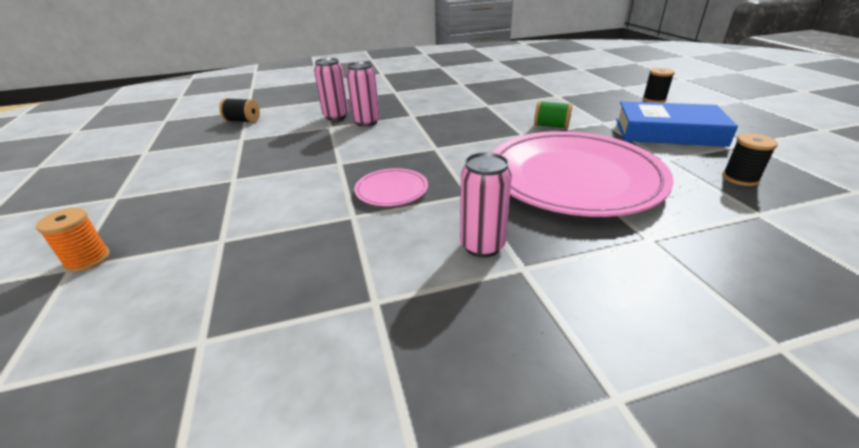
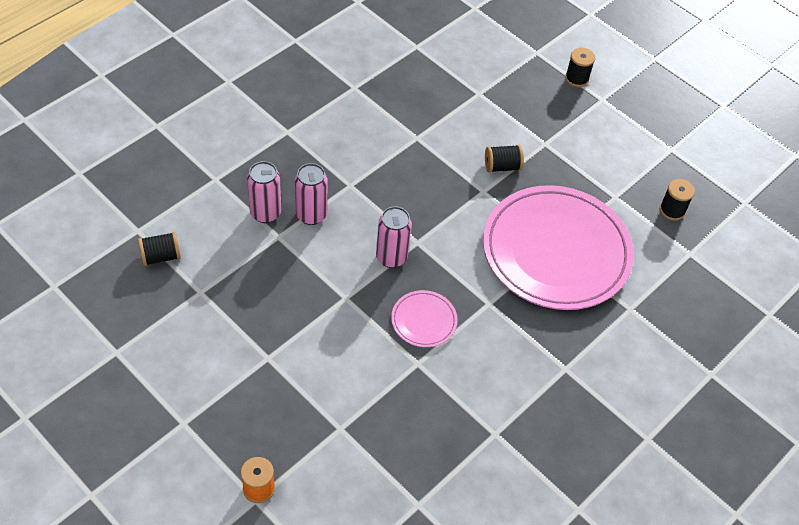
camera: 35 degrees left, 20 degrees up
pink can [460,152,512,258] -> pink can moved to [376,206,412,268]
green spool [534,100,572,129] -> black spool [485,145,524,173]
blue book [616,101,738,147] -> none

